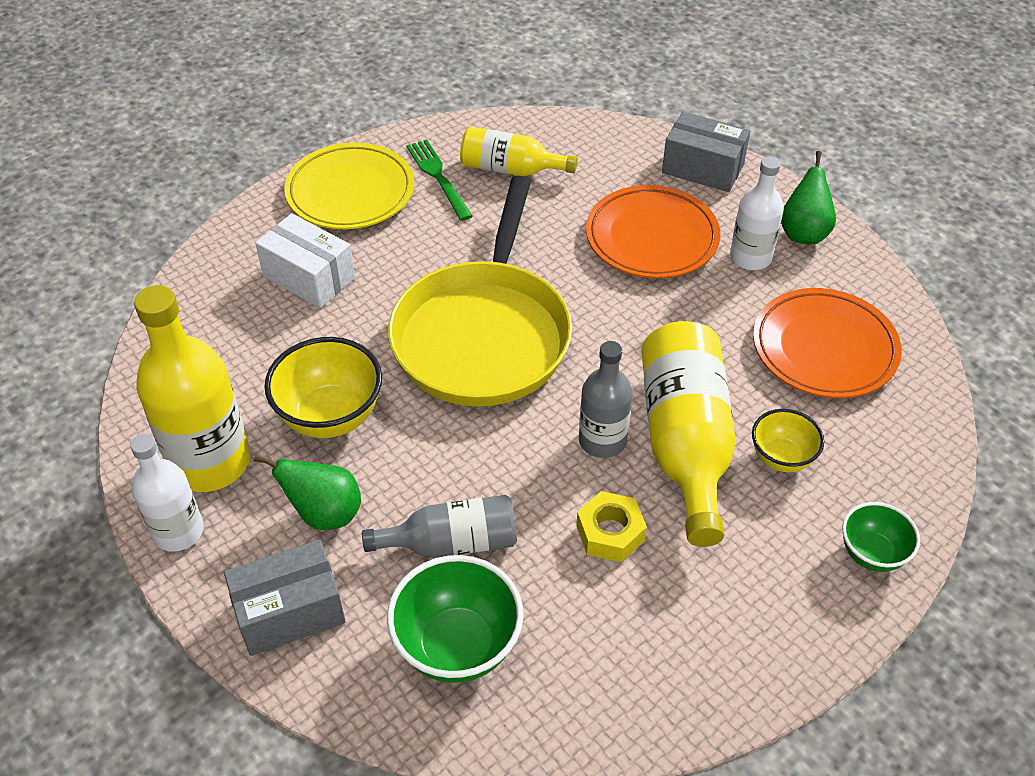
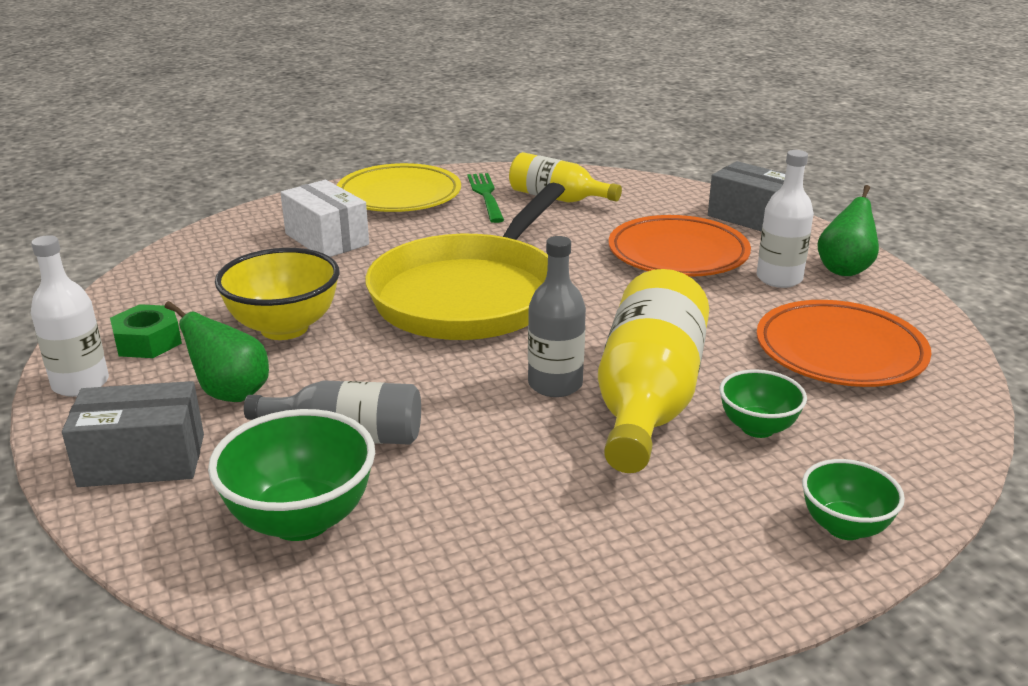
camera: 15 degrees right, 20 degrees down
yellow bottle [134,285,250,492] -> green nut [110,304,182,358]
yellow nut [576,491,647,562] -> none
yellow bowl [752,409,824,472] -> green bowl [719,369,807,438]

